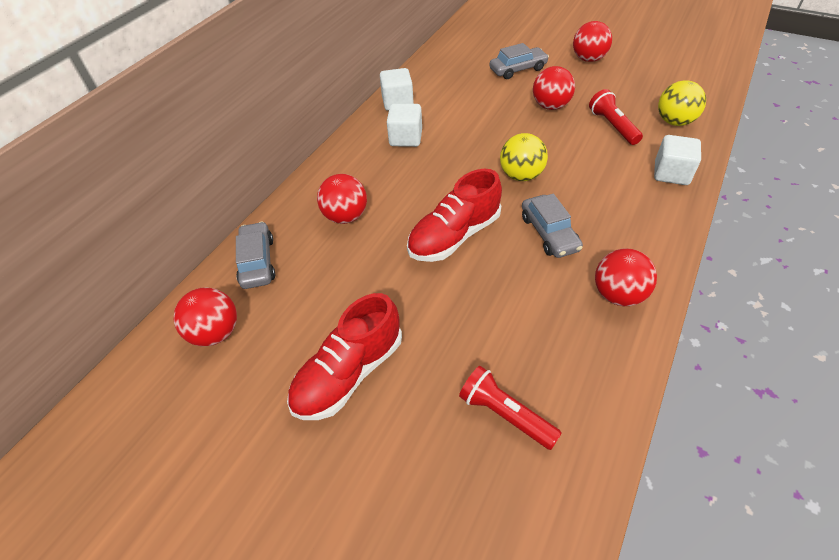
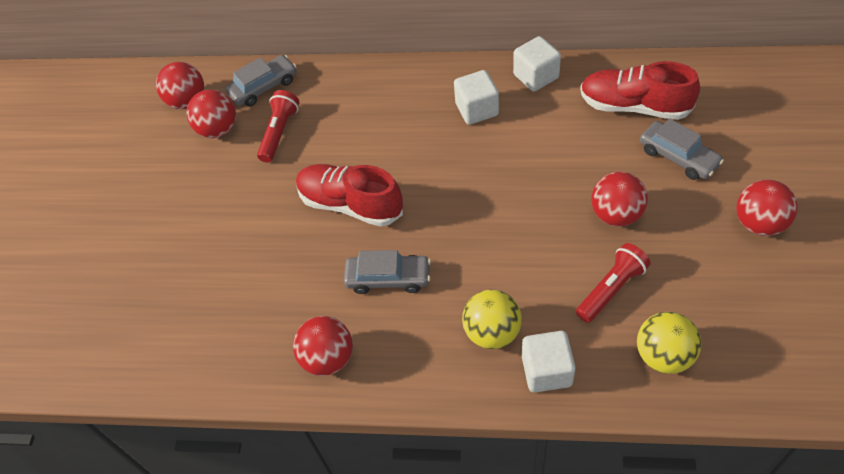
camera: 70 degrees right, 5 degrees up
red shoe [287,293,402,420] -> red shoe moved to [580,61,700,120]
red ball [317,174,367,224] -> red ball moved to [186,90,236,138]
red flashlight [459,366,562,450] -> red flashlight moved to [257,90,300,163]
yellow ball [500,133,548,181] -> yellow ball moved to [462,290,522,349]
grey car [522,194,583,258] -> grey car turned 135 degrees counterclockwise [344,250,431,294]

